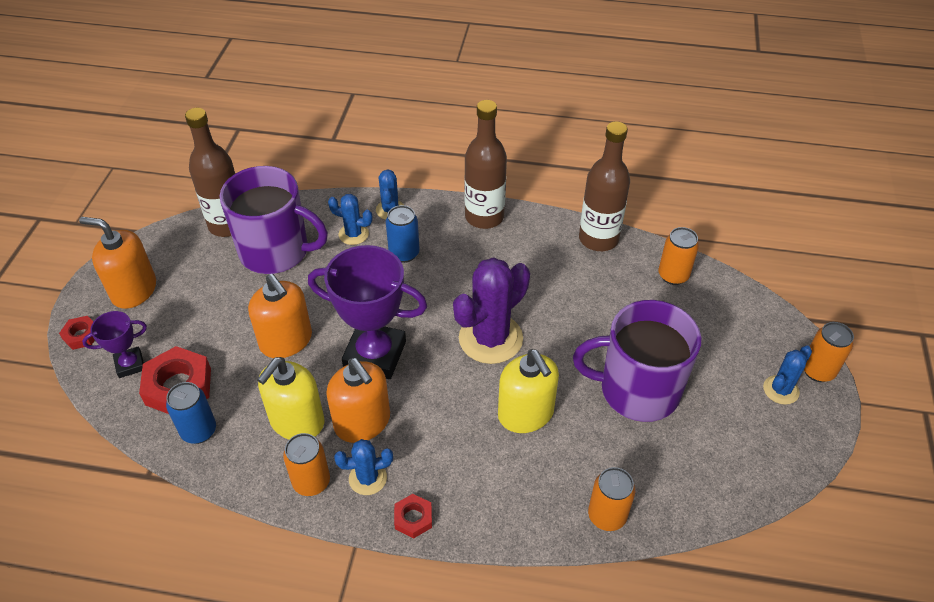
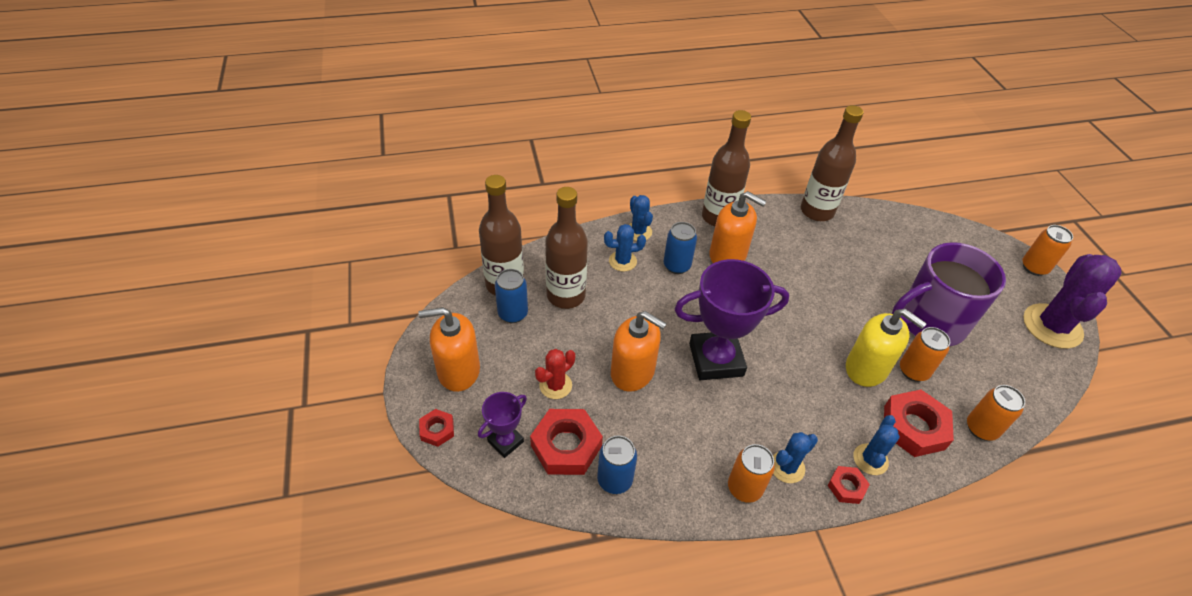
camera: 25 degrees left, 0 degrees up
purple mug [220,166,328,274] -> brown bottle [545,187,588,309]
yellow soap dispenser [257,357,324,440] -> none
orange soap dispenser [326,358,390,443] -> orange soap dispenser moved to [709,191,767,263]
purple cactus [453,257,530,364] -> purple cactus moved to [1023,254,1122,349]
orange can [658,227,699,285] -> orange can moved to [900,327,950,382]
blue cactus [763,346,812,405] -> blue cactus moved to [853,415,900,475]
none -> blue can [495,269,528,323]
none -> red cactus [535,349,575,399]
none -> red nut [884,390,954,457]

